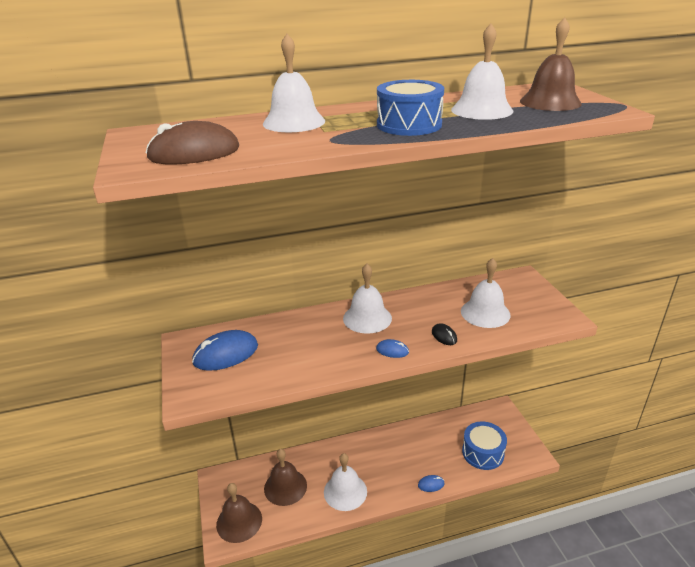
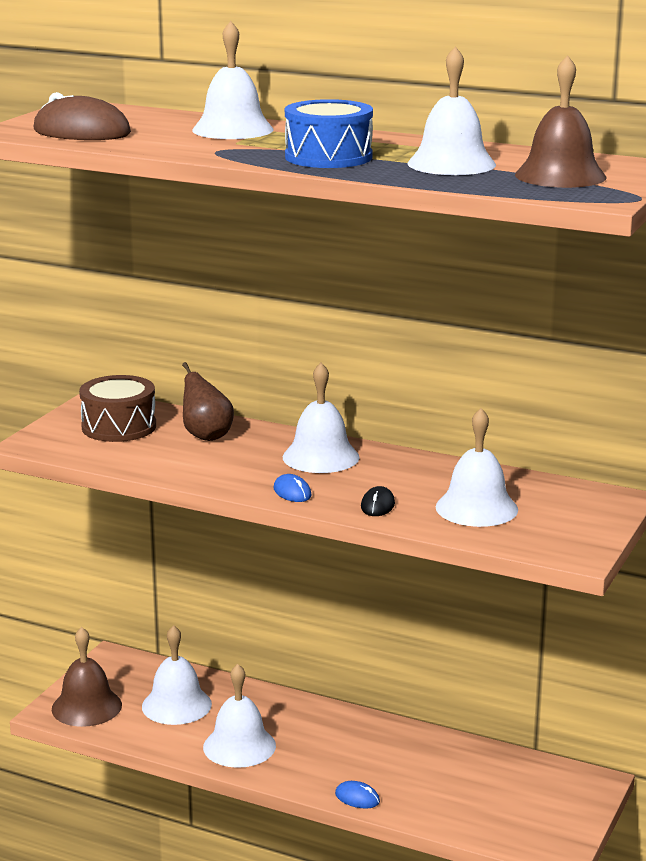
camera: 40 degrees right, 10 degrees down
blue mouse [192,330,258,371] -> brown drum [79,375,156,442]
brown bell [264,449,307,506] -> white bell [142,625,212,725]
blue drum [462,421,507,470] -> none
none -> brown pear [182,362,234,441]

